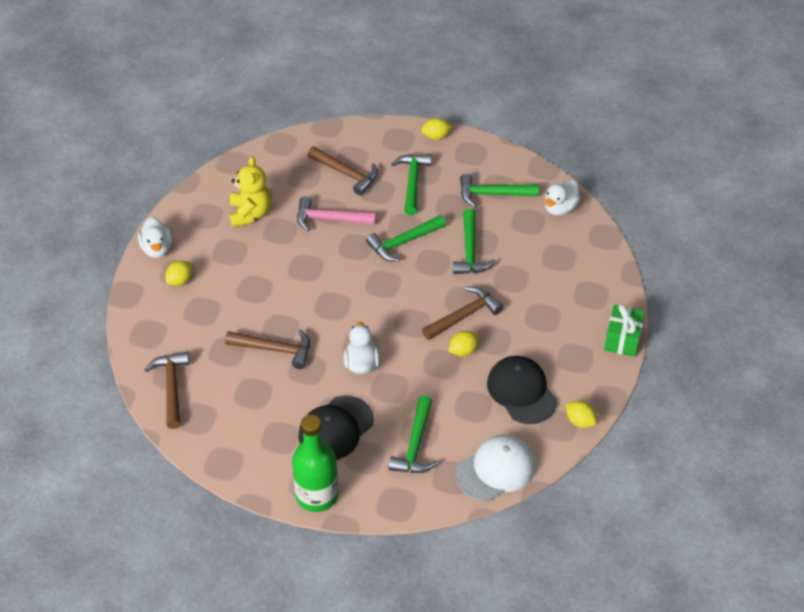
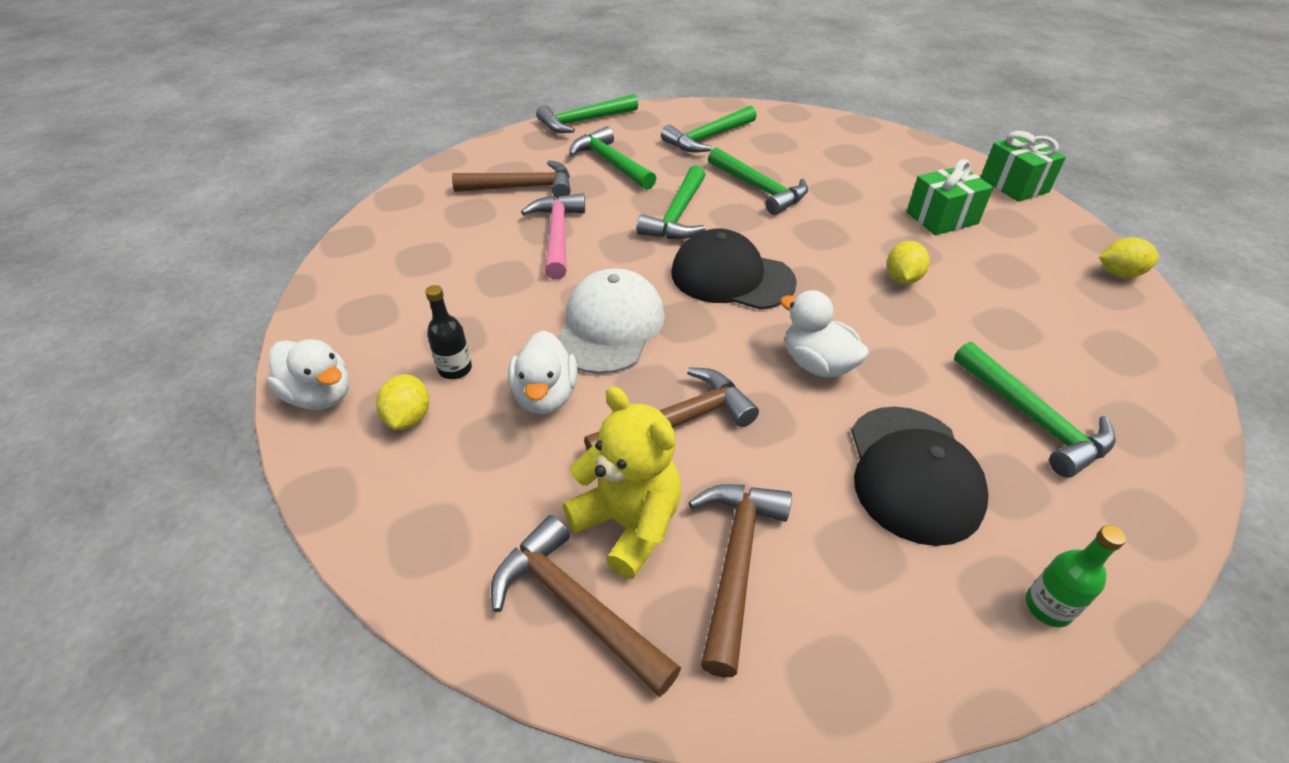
camera: 40 degrees left, 5 degrees down
yellow teddy bear [230,156,271,228] -> yellow teddy bear moved to [563,386,681,579]
green bottle [292,414,338,512] -> green bottle [1026,525,1126,627], size x0.46
pink hammer [297,196,376,231] -> pink hammer turned 120 degrees clockwise [521,193,585,280]
yellow lemon [421,118,452,140] -> green hammer [536,94,638,133]
brown hammer [422,286,503,340] -> brown hammer moved to [688,484,792,677]
white cap [455,435,536,501] -> white cap moved to [557,268,665,374]
black cap [487,356,557,424] -> black cap moved to [671,228,797,310]
white duck [545,179,581,216] -> white duck moved to [508,330,578,414]
none -> black bottle [425,285,472,379]
none -> green gift [907,159,993,235]

